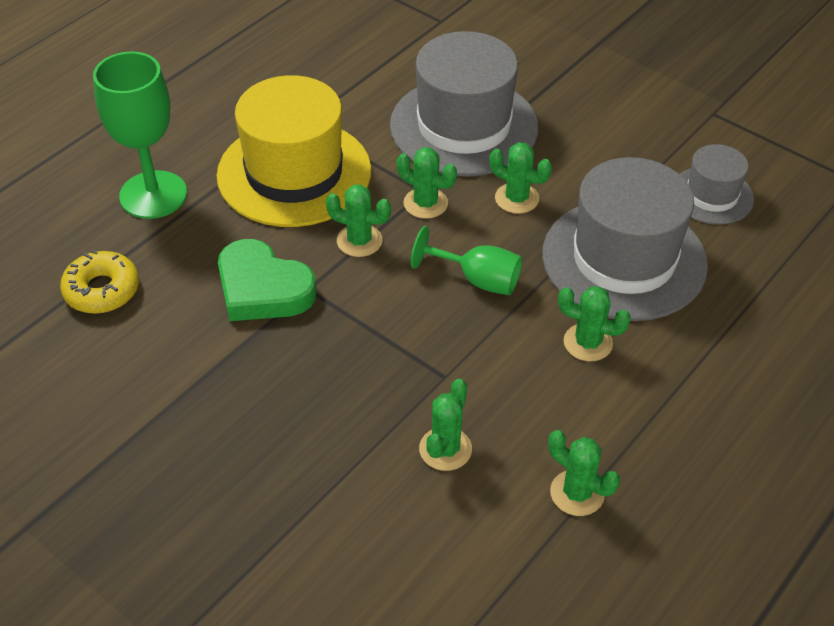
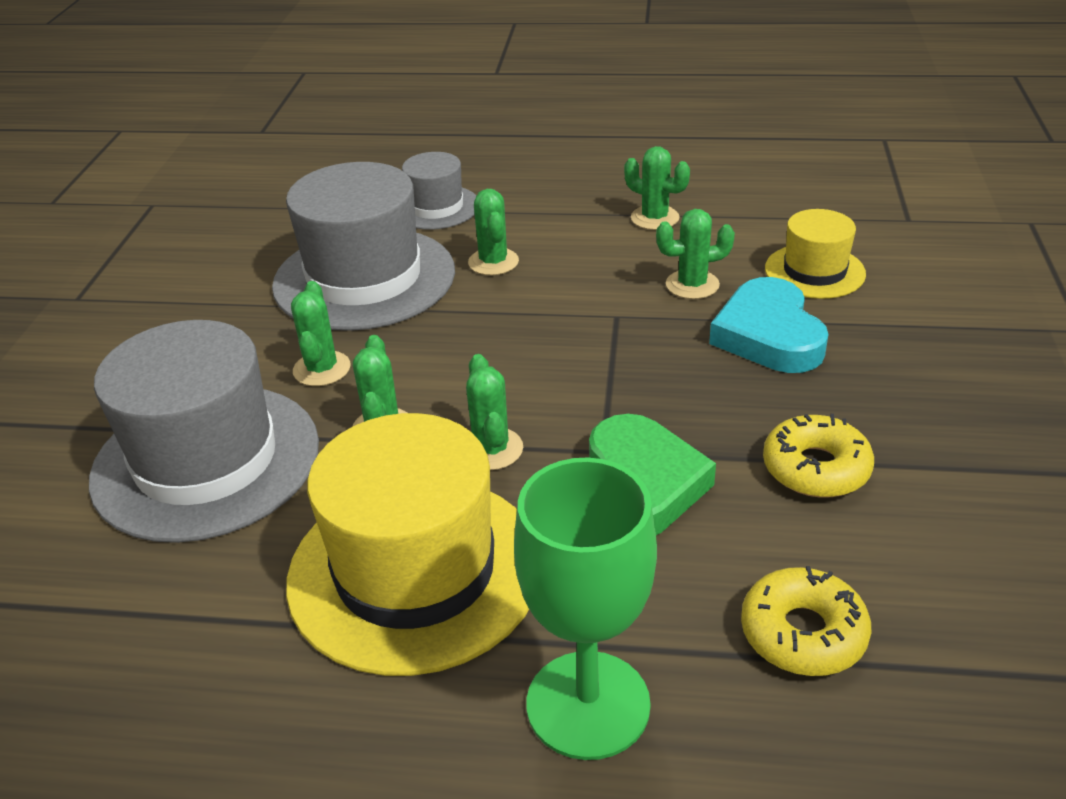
camera: 120 degrees left, 10 degrees down
green goblet [411,226,522,295] -> none
green cactus [548,430,620,516] -> green cactus turned 60 degrees counterclockwise [624,146,690,230]
grey hat [680,144,754,225] -> grey hat moved to [402,152,476,230]
none -> turquoise heart [709,277,829,373]
none -> yellow donut [763,414,874,497]
none -> yellow hat [765,209,866,299]

